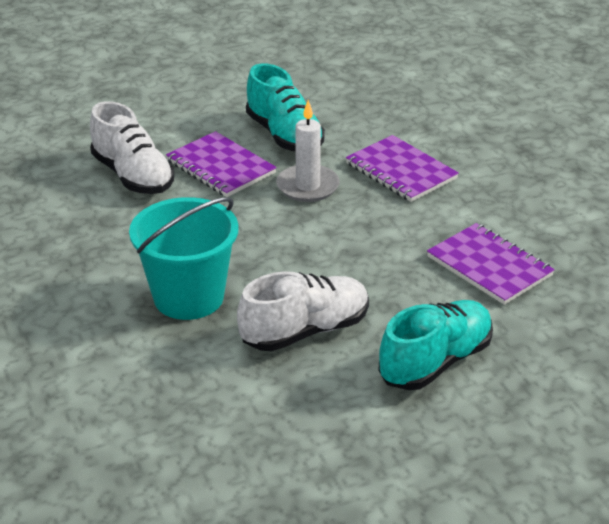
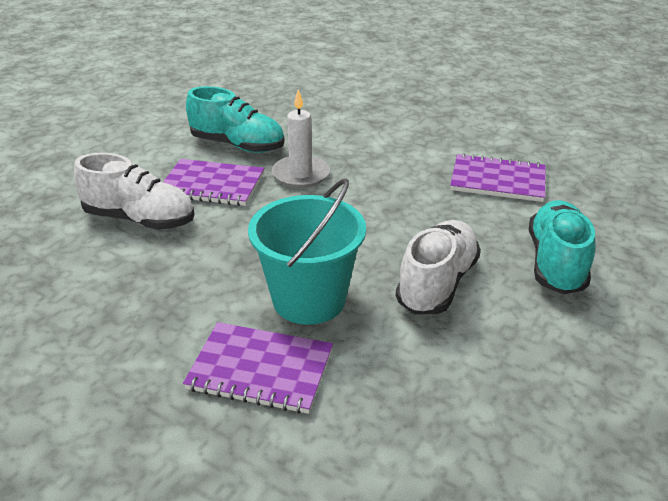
camera: 35 degrees left, 0 degrees up
purple notebook [346,135,459,202] -> purple notebook moved to [183,322,333,414]

